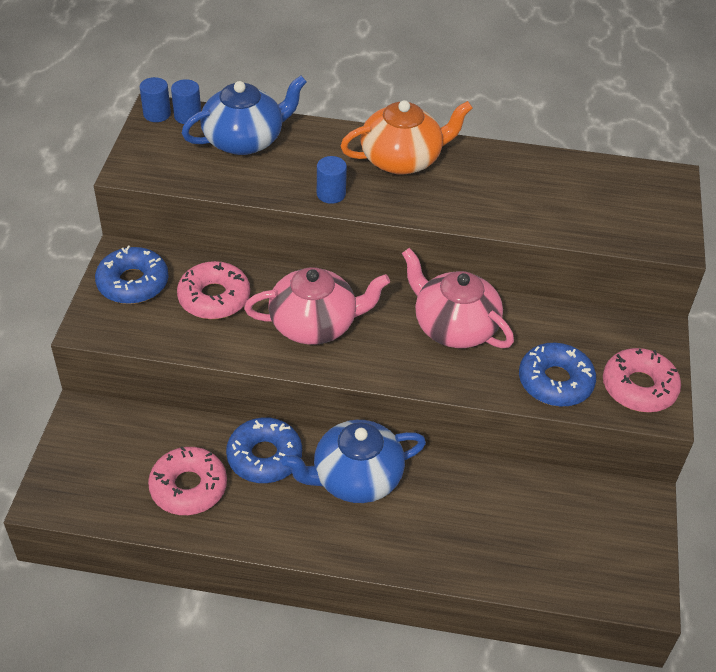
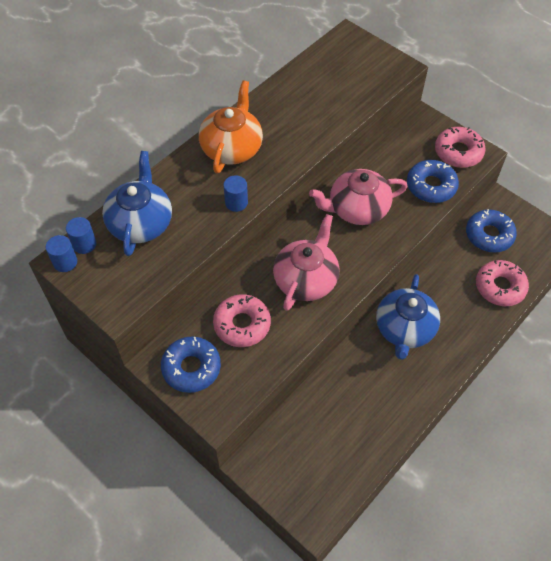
camera: 55 degrees left, 10 degrees up
pink donut [148,446,227,515] -> pink donut moved to [476,260,529,306]
blue donut [226,417,302,483] -> blue donut moved to [466,209,517,253]

